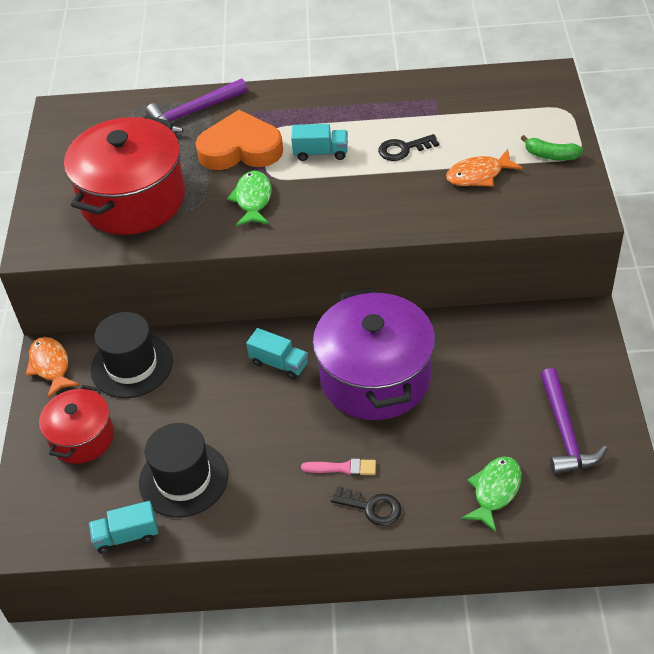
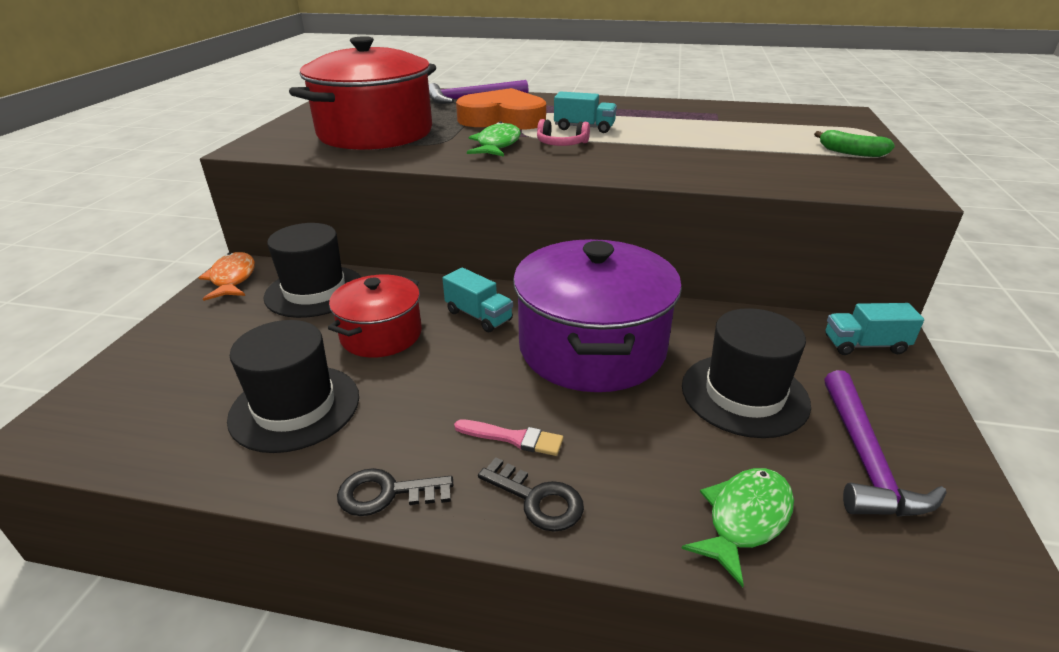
camera: 10 degrees right, 15 degrees down
red pot [39,385,114,464] -> red pot moved to [328,275,422,358]
turquoise truck [89,501,158,554] -> turquoise truck moved to [825,303,924,355]
black key [378,134,439,161] -> black key moved to [337,468,453,516]
orange fish [446,149,523,186] -> none
none -> pink headphones [537,119,590,146]
none -> black hat [682,308,811,438]

